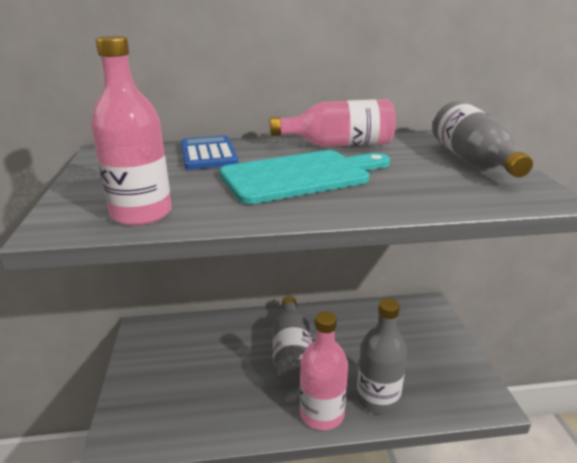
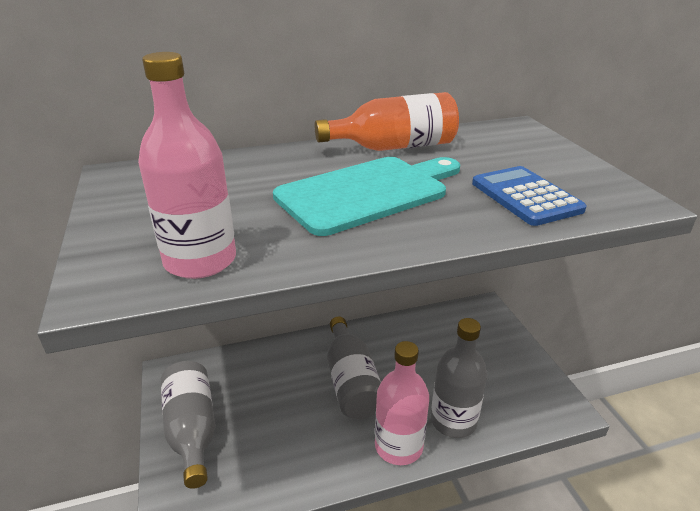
camera: 10 degrees left, 5 degrees up
blue calculator [181,135,238,170] -> blue calculator moved to [472,166,586,226]
pink bottle [270,99,396,147] -> orange bottle [315,92,459,151]
grey bottle [433,101,533,177] -> grey bottle moved to [161,361,216,489]

